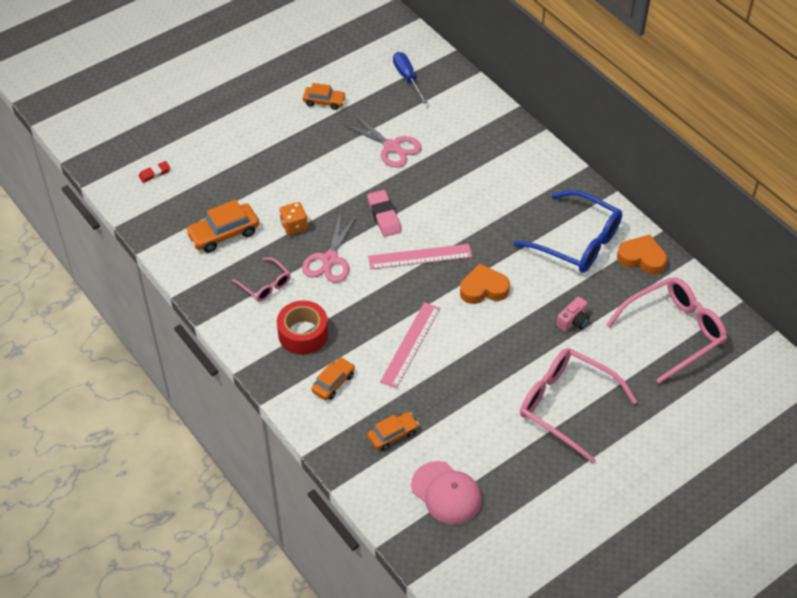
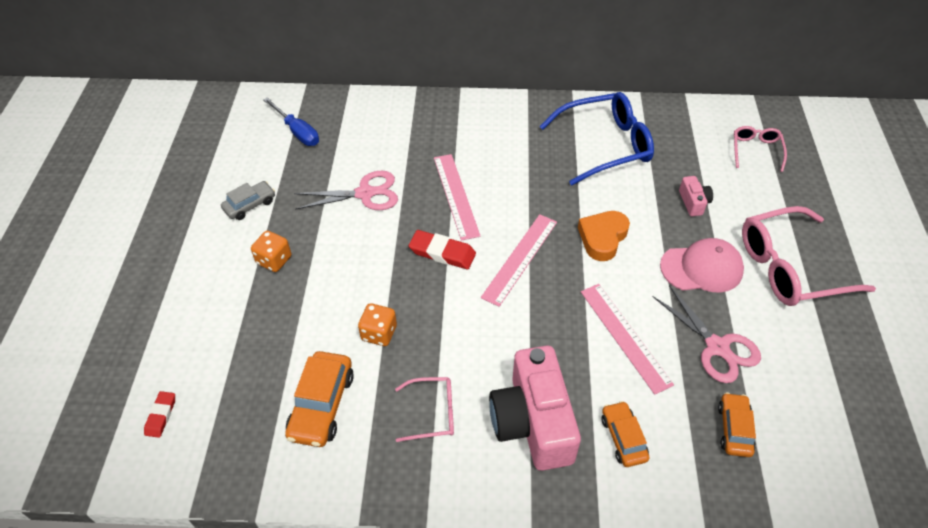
camera: 50 degrees left, 0 degrees up
red tape [277,300,328,355] -> pink camera [489,345,581,471]
pink scissors [302,212,357,283] -> pink scissors moved to [653,285,761,383]
orange car [303,83,346,110] -> grey car [221,181,275,220]
pink eraser [367,190,402,237] -> red eraser [409,230,476,269]
blue screwdriver [393,52,428,104] -> blue screwdriver turned 150 degrees counterclockwise [264,97,319,146]
pink cap [411,461,482,525] -> pink cap moved to [660,238,744,293]
pink glasses [606,277,727,384] -> pink glasses [734,126,787,172], size x0.52
orange heart [617,234,667,275] -> none
none -> orange dice [251,231,291,272]
none -> pink ruler [434,154,480,241]

